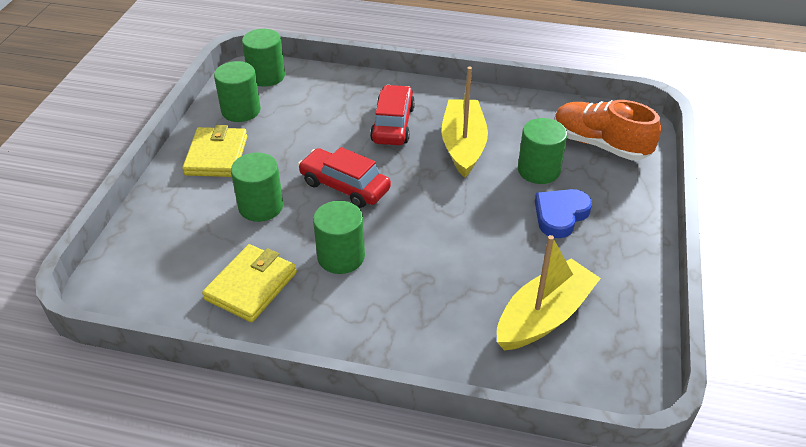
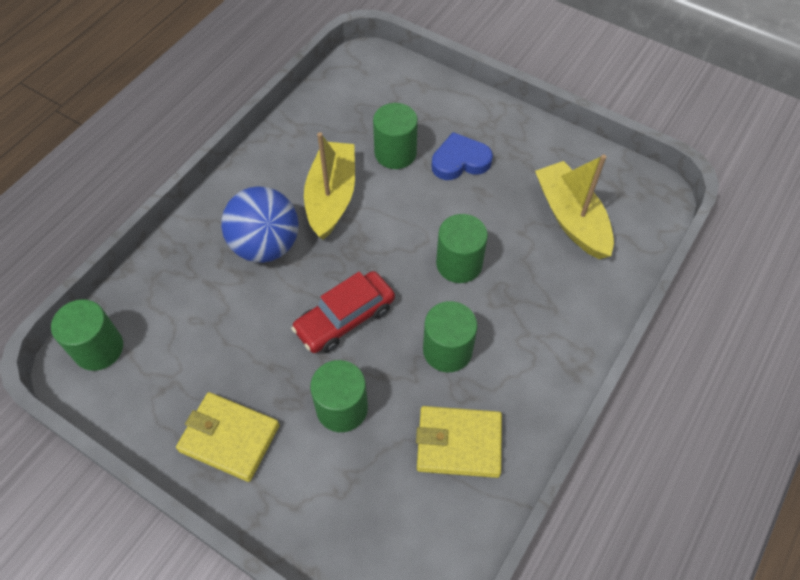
camera: 70 degrees left, 15 degrees up
yellow wallet [202,244,297,322] -> yellow wallet turned 45 degrees counterclockwise [416,406,502,478]
green cylinder [214,61,261,122] -> green cylinder moved to [436,214,488,283]
red car [370,85,415,145] -> blue ball [221,186,299,263]
yellow boat [441,66,488,178] -> yellow boat turned 75 degrees clockwise [304,132,355,240]
blue heart [535,189,592,238] -> blue heart turned 105 degrees clockwise [432,132,493,180]
orange shoe [554,100,661,161] -> none

